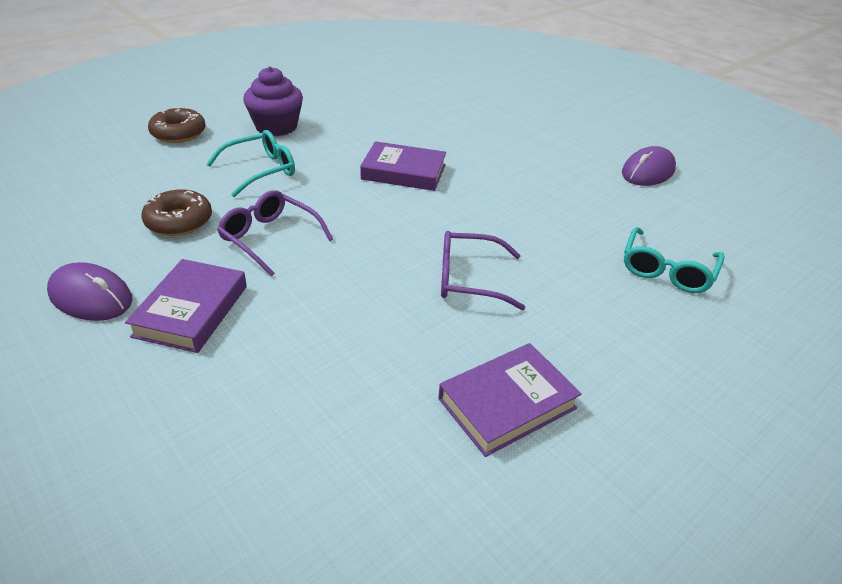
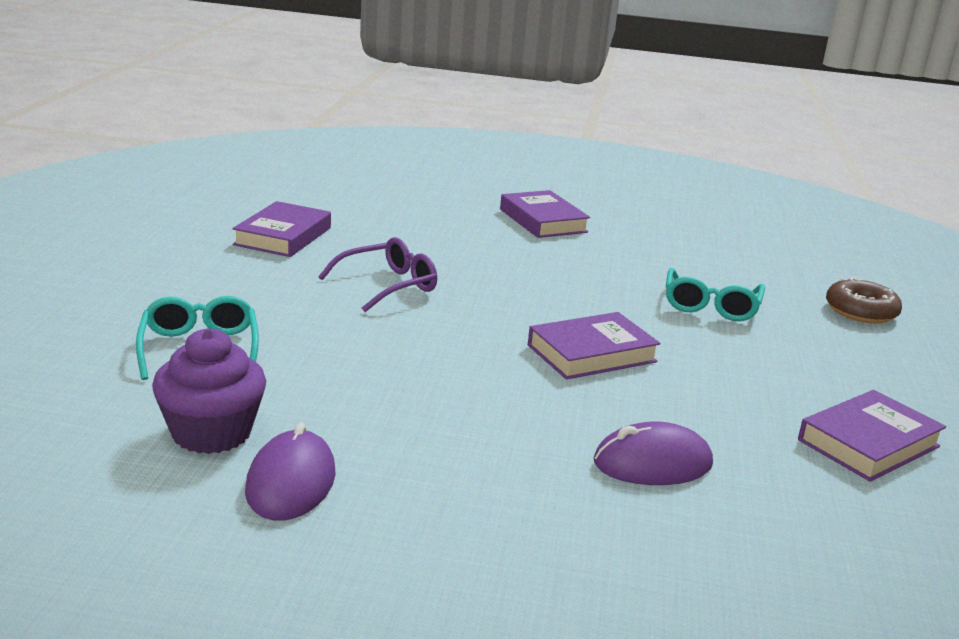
camera: 140 degrees right, 15 degrees down
purple mouse [47,262,132,321] -> purple mouse moved to [594,421,713,485]
brown donut [142,189,212,236] -> none
purple glasses [217,190,333,277] -> none
purple cupcake [243,66,303,136] -> purple cupcake moved to [152,328,266,454]
none -> purple book [798,390,946,482]

